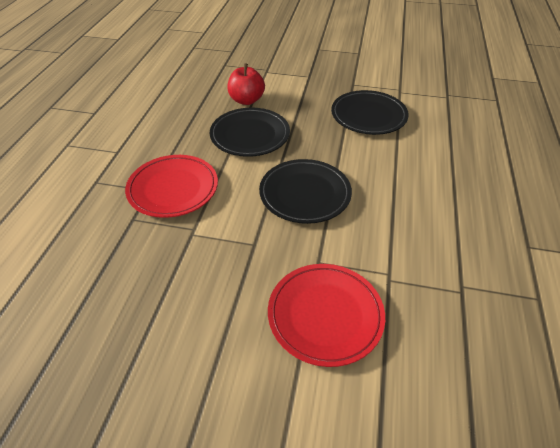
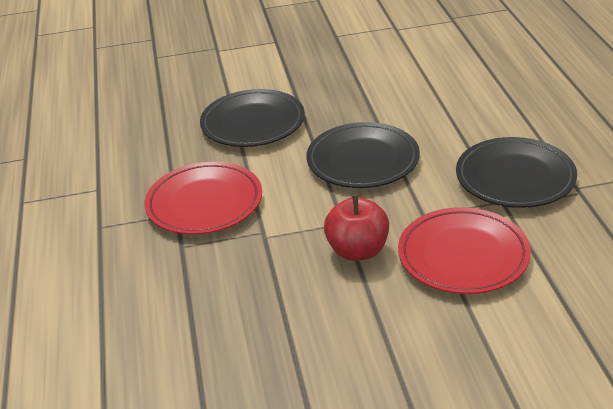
camera: 20 degrees left, 10 degrees down
red apple [227,63,265,105] -> red apple moved to [324,194,389,261]
black plate [331,90,409,135] -> black plate moved to [456,137,577,208]

